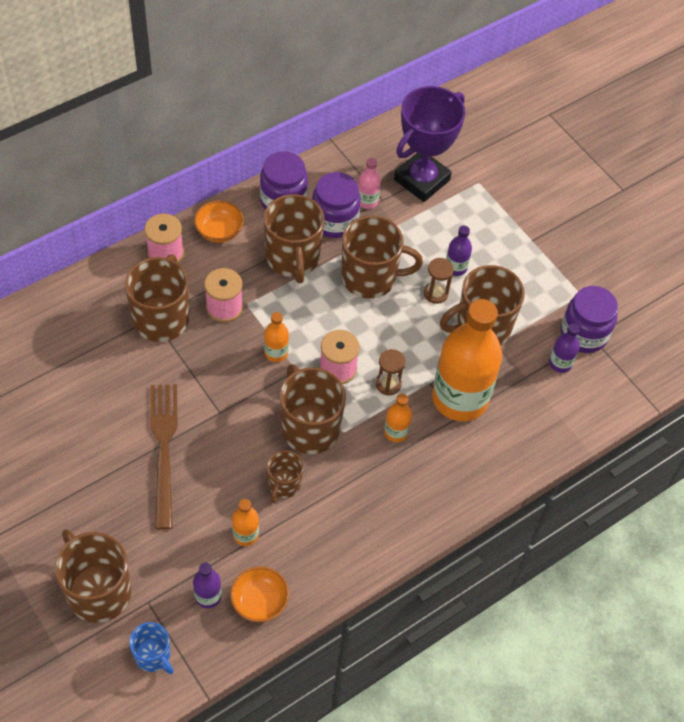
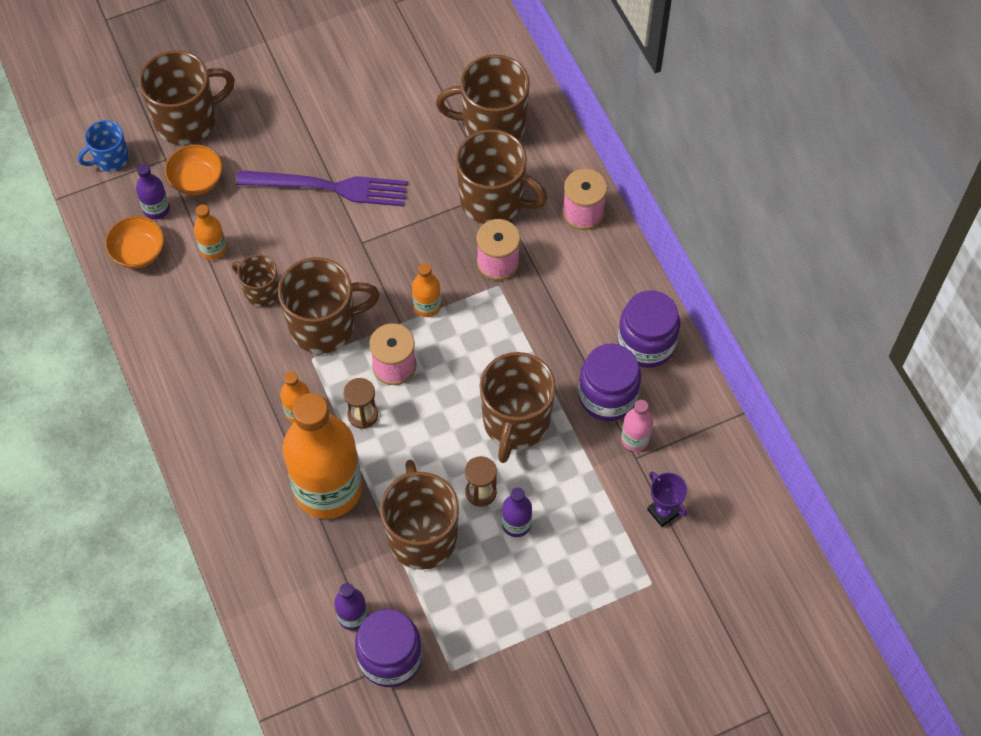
camera: 105 degrees right, 5 degrees up
brown fork [150,384,178,530] -> purple fork [236,170,407,206]
orange bowl [194,201,244,243] -> orange bowl moved to [165,144,223,195]
brown mug [264,194,325,283] -> brown mug moved to [436,54,530,140]
purple trophy [394,86,465,202] -> purple trophy [647,472,687,527], size x0.44

